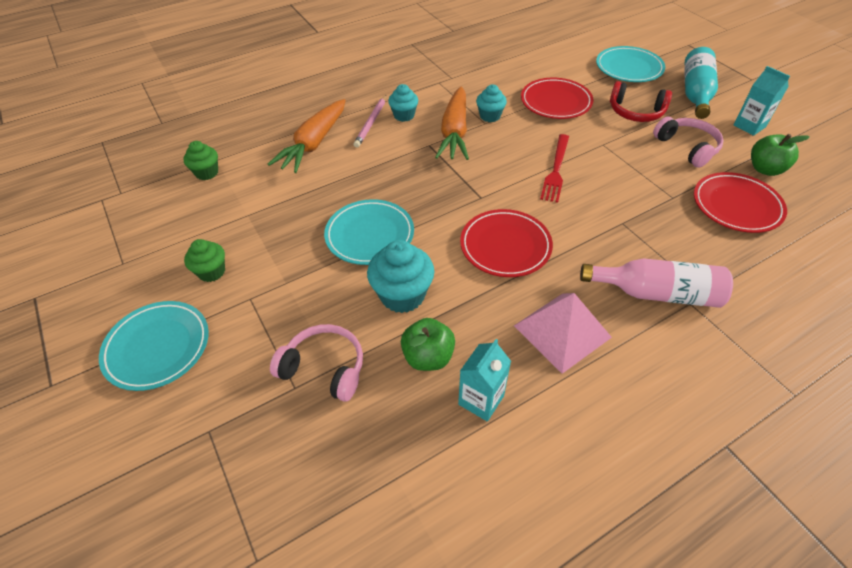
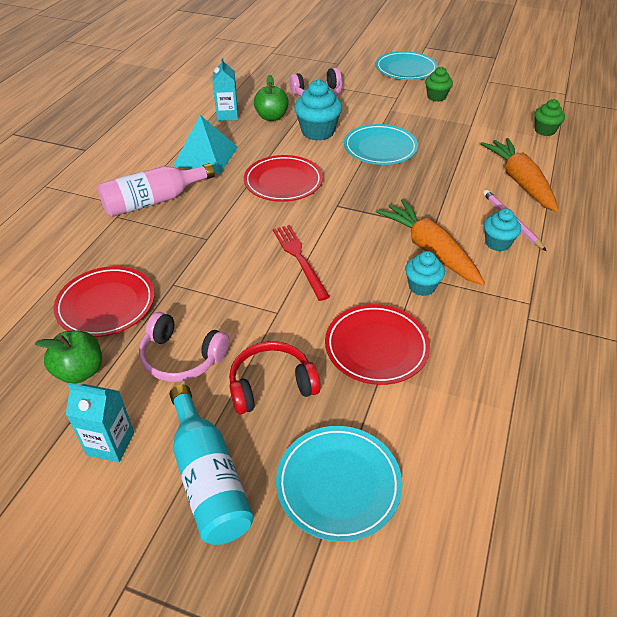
camera: 140 degrees right, 5 degrees down
pink pyramid [514,293,612,374] -> turquoise pyramid [173,115,238,174]

